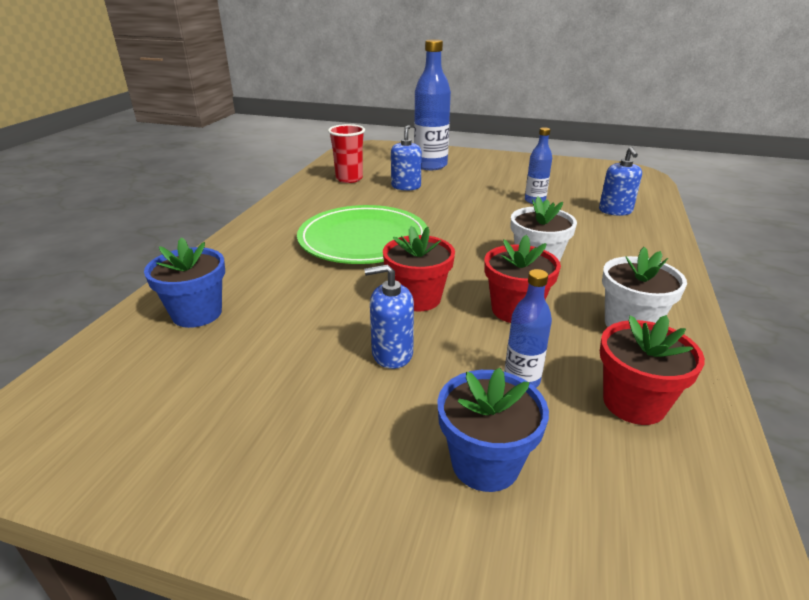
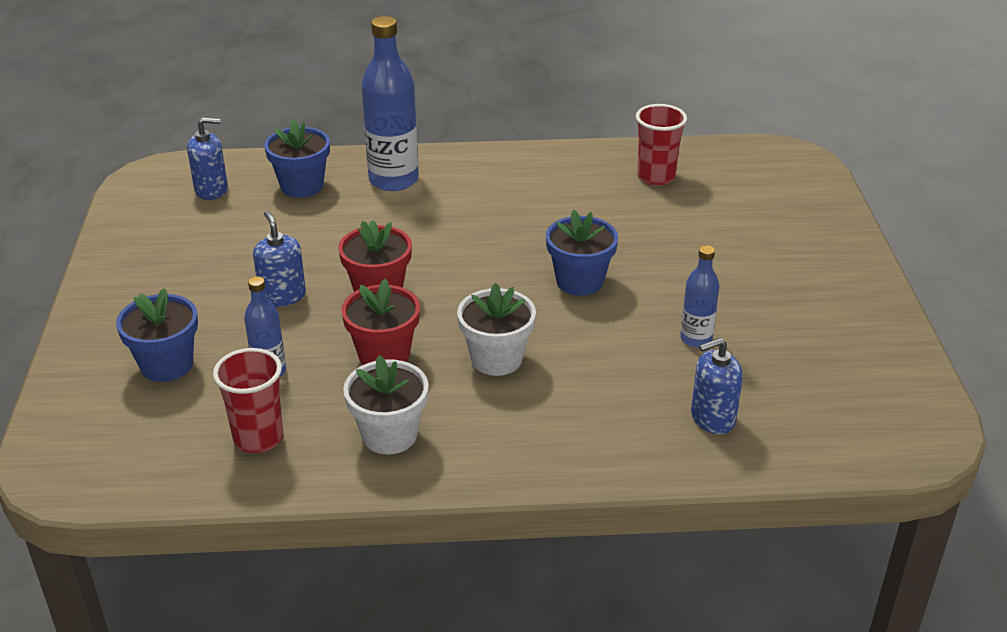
camera: 70 degrees right, 5 degrees up
green plate [297,205,427,264] -> none
blue soap dispenser [391,125,422,191] -> blue soap dispenser moved to [187,117,228,200]
blue bottle [414,39,451,170] -> blue bottle moved to [361,16,419,191]
red flower pot [600,315,705,425] -> red cup [213,348,283,453]
none -> blue flower pot [546,210,618,296]

